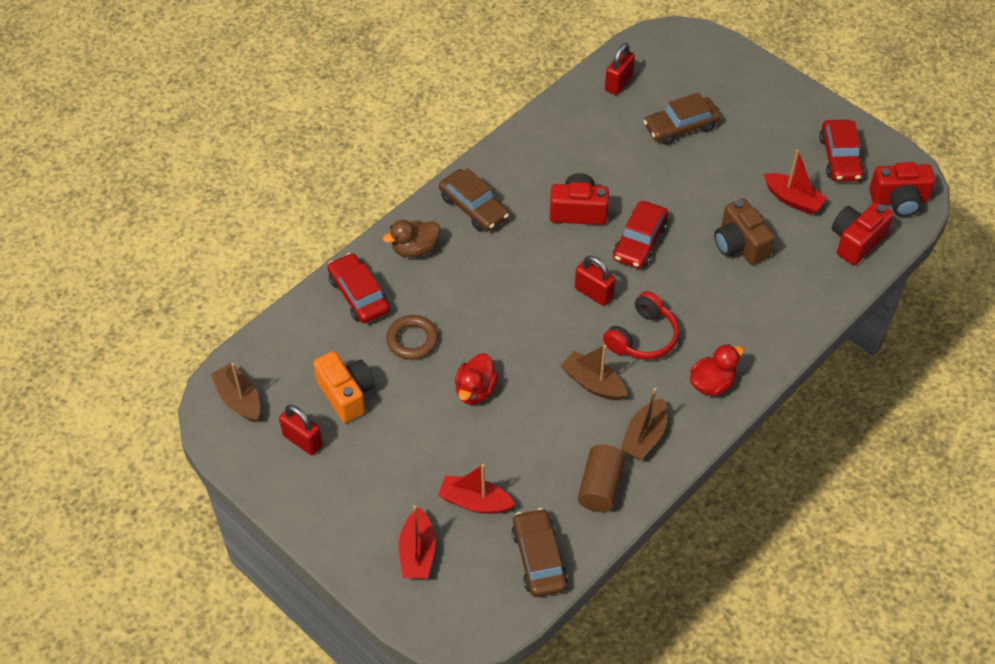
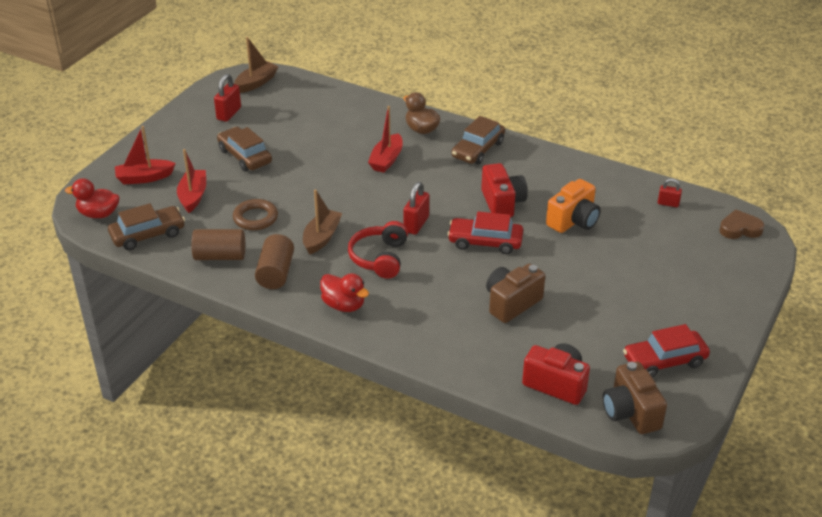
camera: 75 degrees right, 15 degrees down
orange camera [313,351,375,423] -> orange camera moved to [546,179,601,233]
red car [327,253,390,324] -> none
brown ring [386,315,438,360] -> brown ring moved to [233,199,278,230]
red duck [455,353,498,405] -> red duck moved to [65,178,120,218]
red headphones [603,291,679,360] -> red headphones turned 75 degrees clockwise [348,221,408,279]
red padlock [605,43,635,95] -> red padlock [658,179,682,207], size x0.63
brown boat [620,388,667,460] -> brown cylinder [255,234,294,289]
brown car [644,93,721,145] -> brown car moved to [217,127,272,171]
red boat [764,150,827,215] -> red boat moved to [368,106,403,173]
red camera [869,162,935,217] -> brown camera [603,361,667,434]
none -> brown heart [719,209,765,239]

